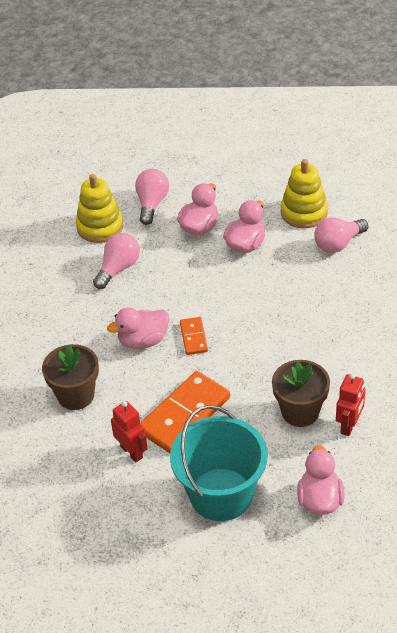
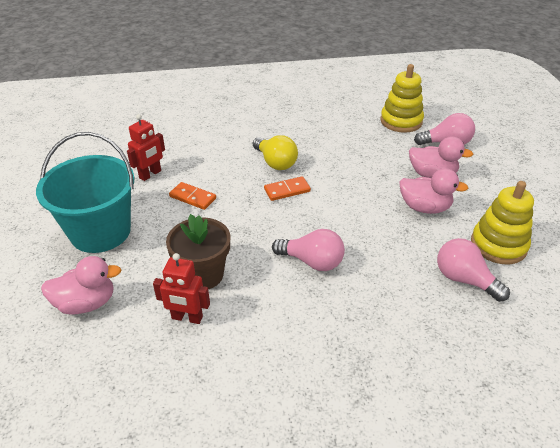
camera: 75 degrees right, 5 degrees down
brown flower pot [42,344,99,410] -> none
pink light bulb [93,233,140,289] -> pink light bulb moved to [272,229,345,271]
pink duck [107,308,169,349] -> yellow light bulb [253,135,298,170]
orange domino [140,371,230,453] -> orange domino [169,182,216,210], size x0.51

